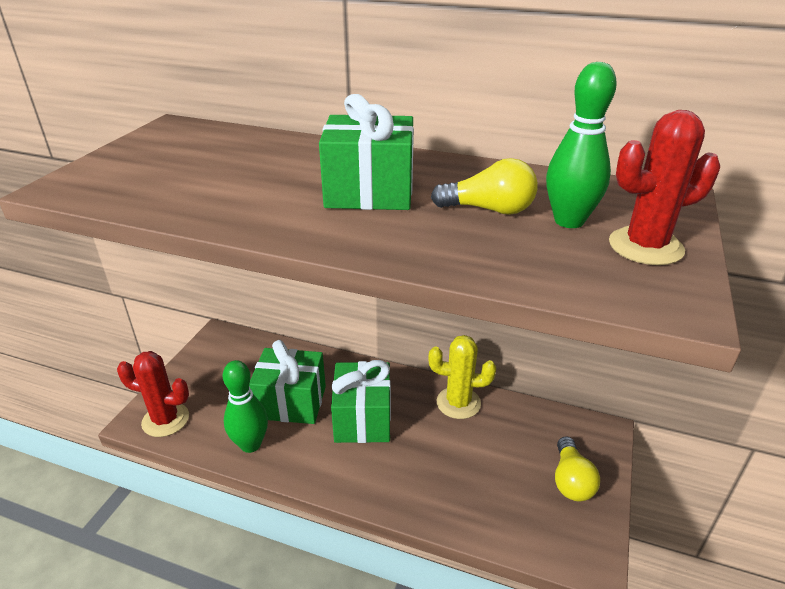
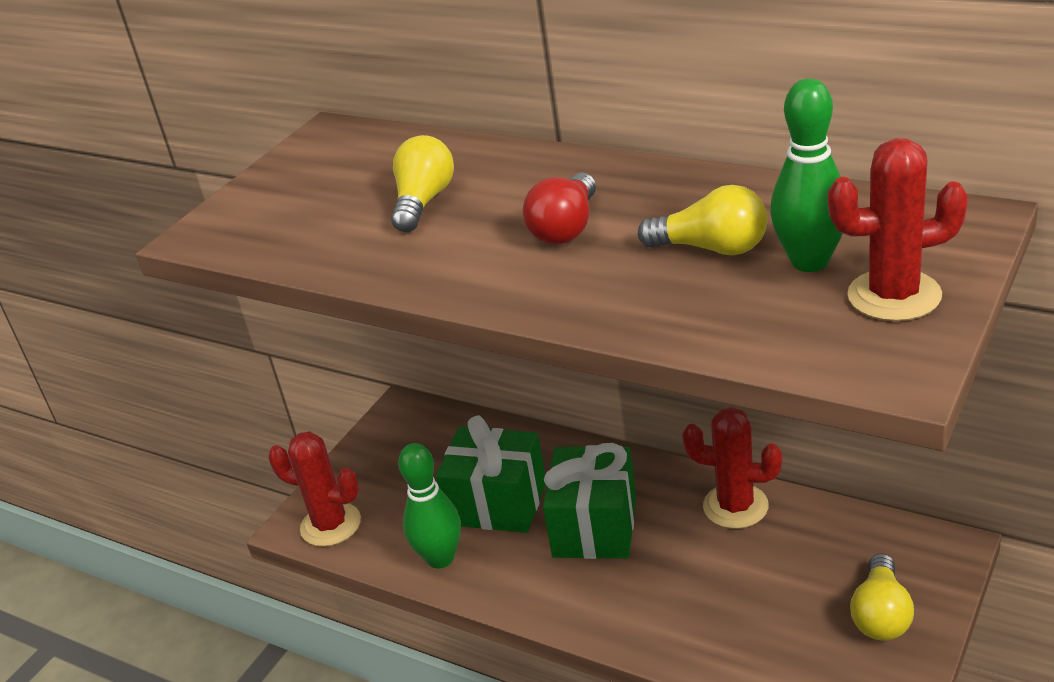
camera: 15 degrees right, 0 degrees up
green gift [319,94,414,210] -> red light bulb [523,172,596,244]
yellow cactus [429,335,496,419] -> red cactus [682,407,782,529]
none -> yellow light bulb [391,135,454,232]

